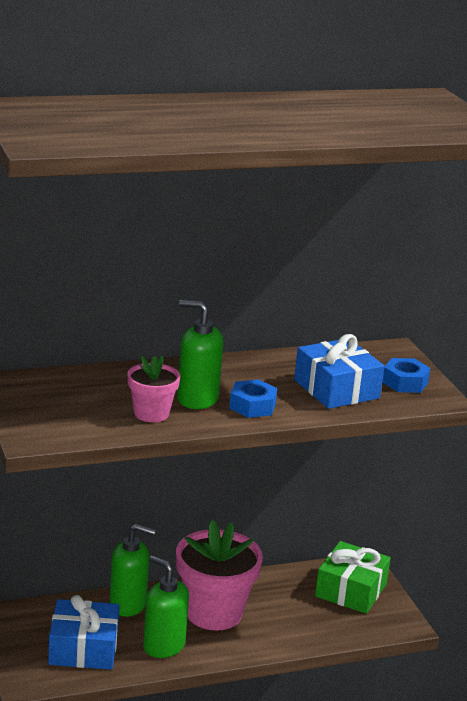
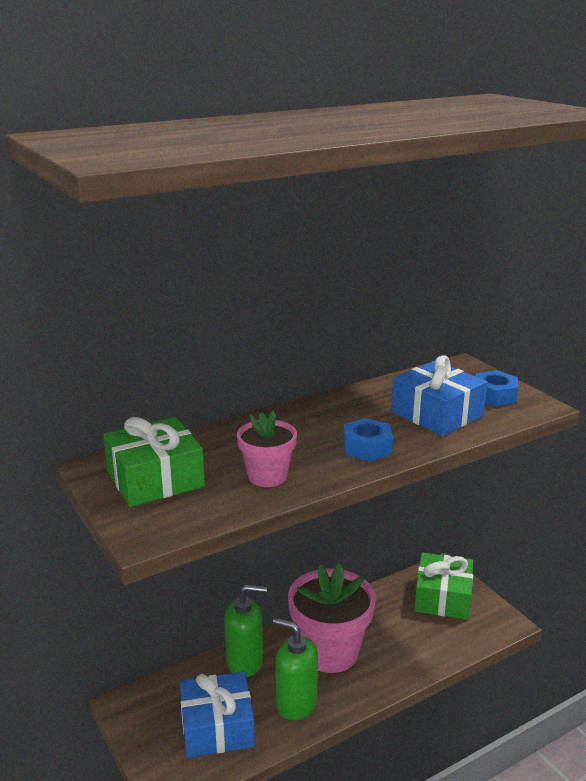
camera: 10 degrees left, 0 degrees up
green soap dispenser [177,300,223,409] -> none
none -> green gift [103,417,205,507]

